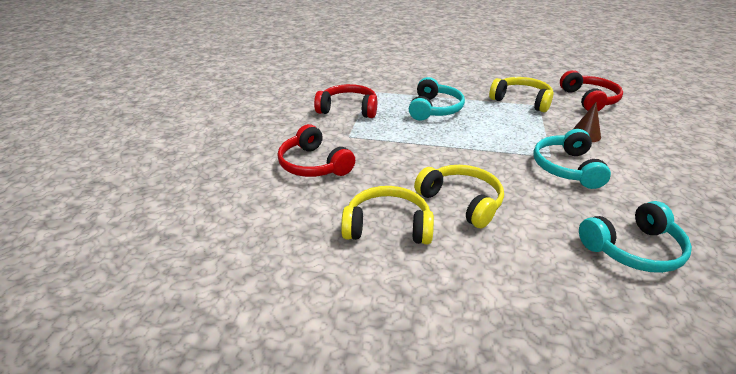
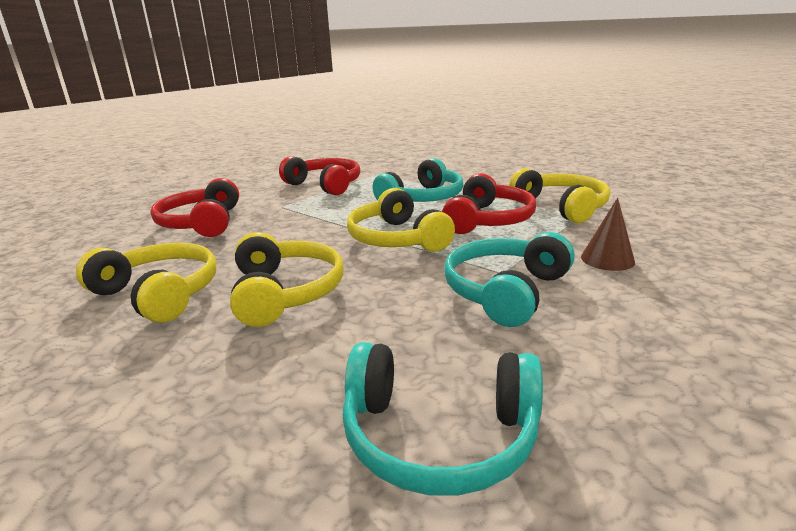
camera: 30 degrees right, 10 degrees down
red headphones [560,70,623,111] -> red headphones moved to [442,173,536,234]
none -> yellow headphones [347,188,455,252]

